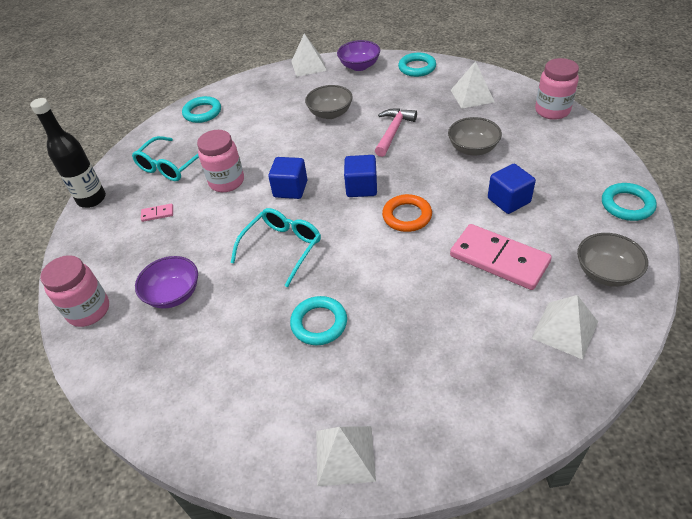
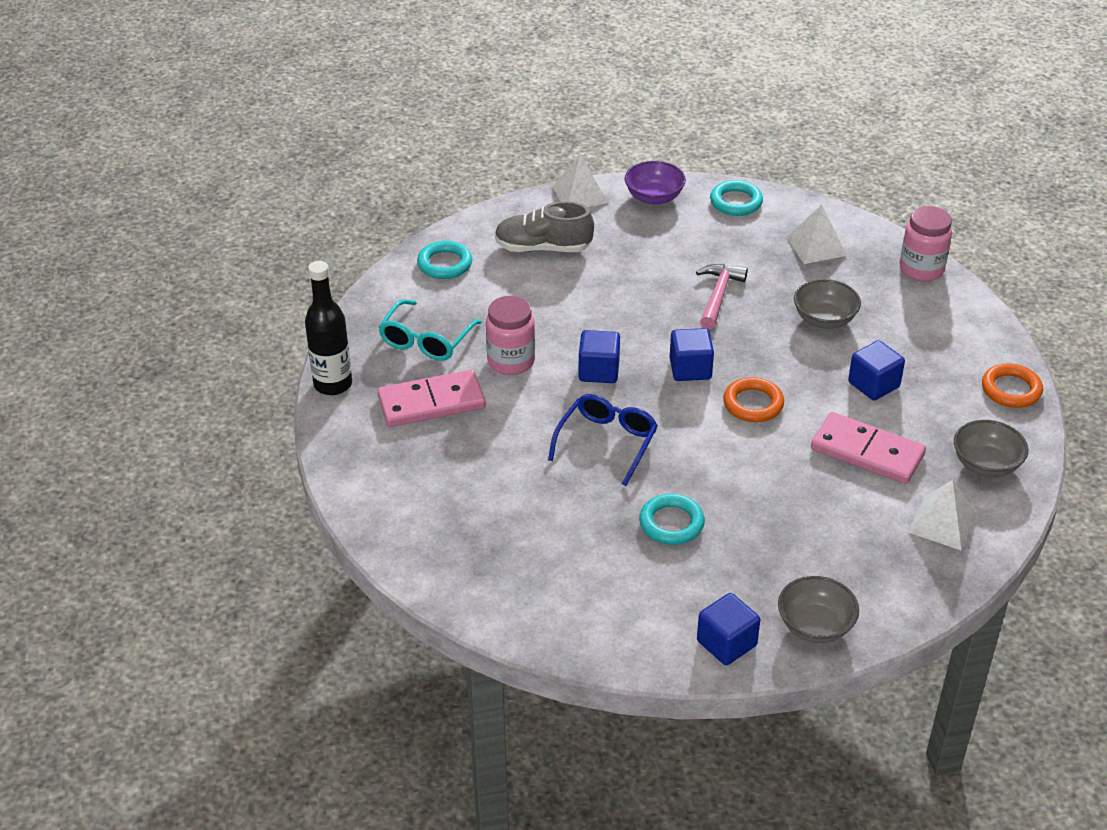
camera: 10 degrees left, 5 degrees down
pink jar [40,255,109,327] -> none
purple bowl [135,256,198,309] -> none
pink domino [141,203,173,222] -> pink domino [377,370,486,427], size x2.46
turquoise glasses [230,208,321,287] -> blue glasses [548,394,658,486]
grey bowl [305,85,353,119] -> grey bowl moved to [778,576,859,643]
white pyramid [316,426,376,486] -> blue cube [697,593,760,665]
turquoise ring [602,183,657,221] -> orange ring [982,363,1043,408]
none -> grey shoe [495,201,594,252]

